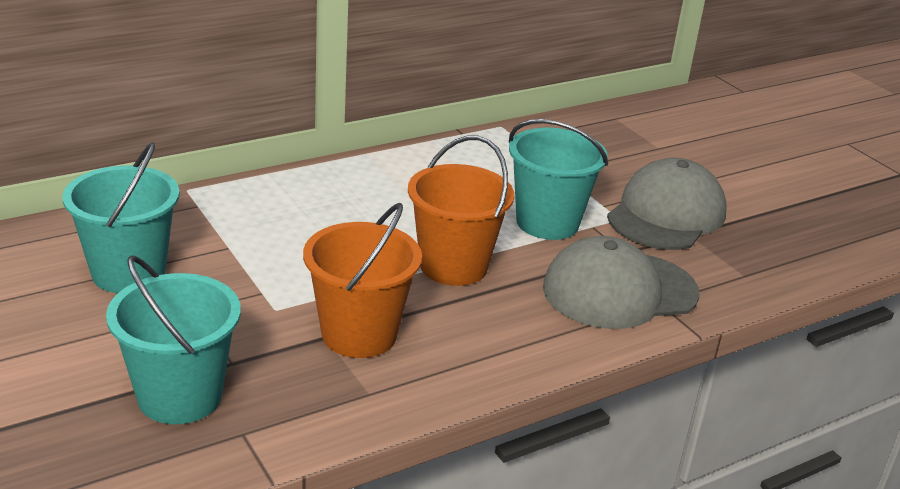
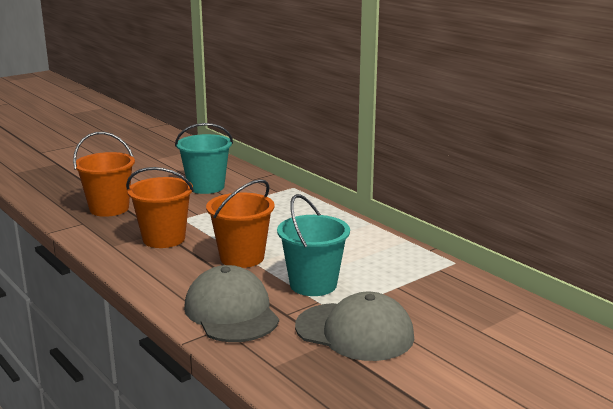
camera: 85 degrees right, 10 degrees down
turquoise bucket [106,256,241,424] -> orange bucket [73,132,135,217]

